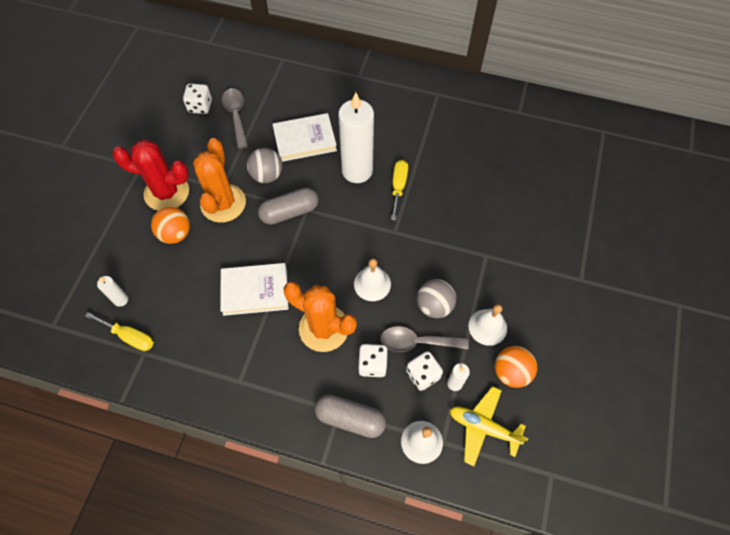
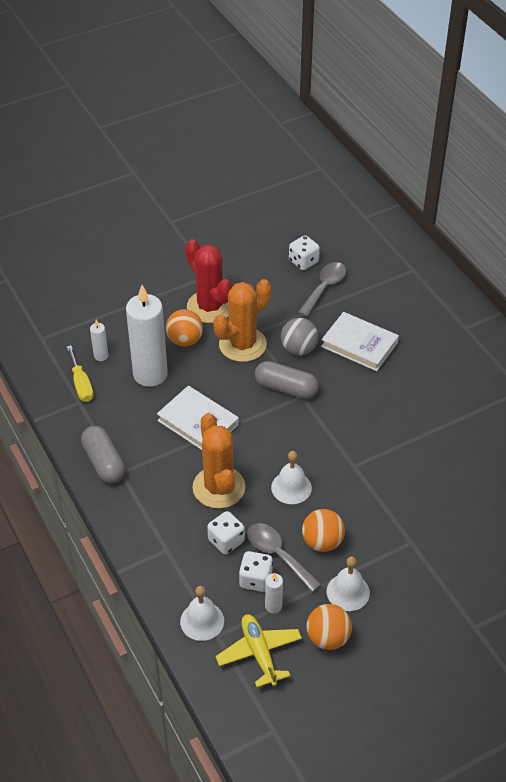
camera: 45 degrees right, 15 degrees down
grey capsule [315,394,386,438] -> grey capsule moved to [81,426,125,483]
white candle [338,92,374,183] -> white candle moved to [126,285,168,387]
yellow screwdriver [391,160,408,221] -> none
grey ball [417,279,456,318] -> orange ball [302,509,345,552]

